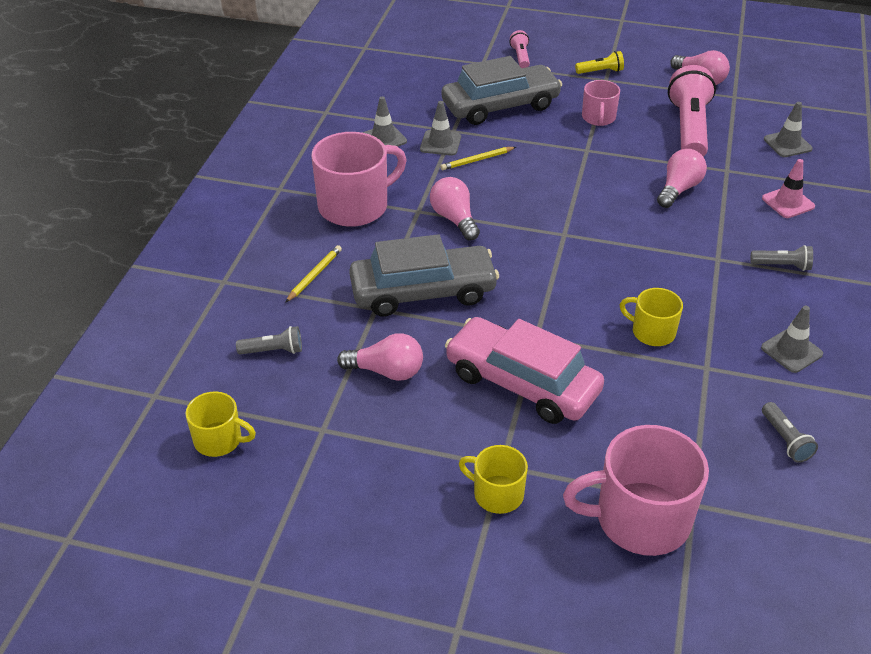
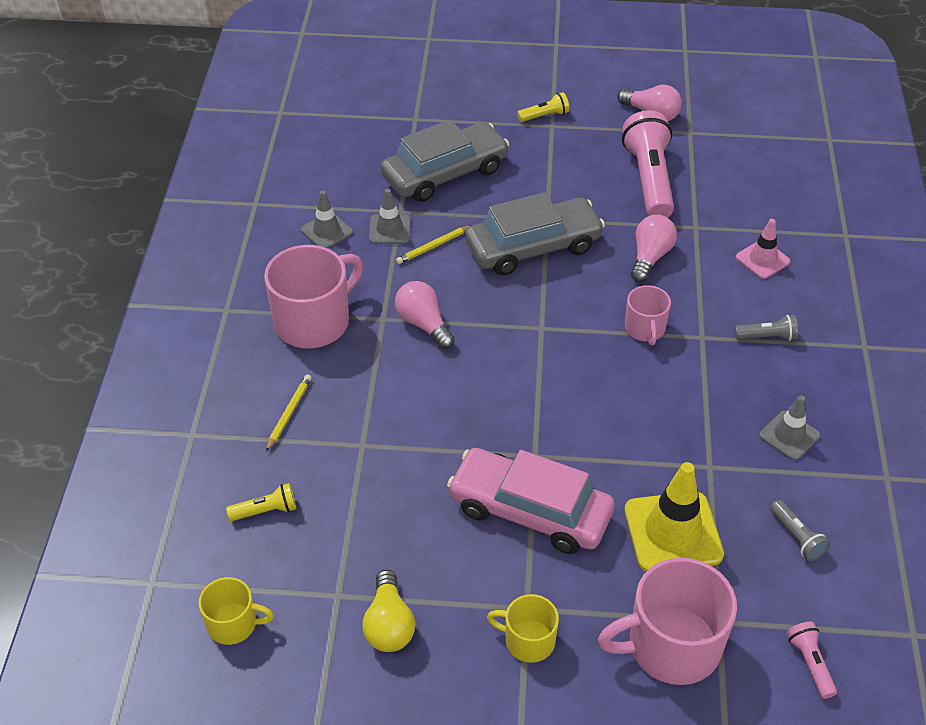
camera: 10 degrees left, 5 degrees up
grey flashlight [236,326,302,354] -> yellow flashlight [226,483,296,521]
pink light bulb [337,333,423,381] -> none
grey car [349,234,499,316] -> grey car moved to [465,192,605,275]
pink flashlight [509,30,530,68] -> pink flashlight moved to [787,622,837,699]
pink mug [582,80,620,126] -> pink mug moved to [625,285,671,345]
yellow mug [620,288,683,346] -> none
grey traffic cone [764,102,813,157] -> none
none -> yellow light bulb [362,570,415,652]
none -> yellow traffic cone [624,462,724,572]

